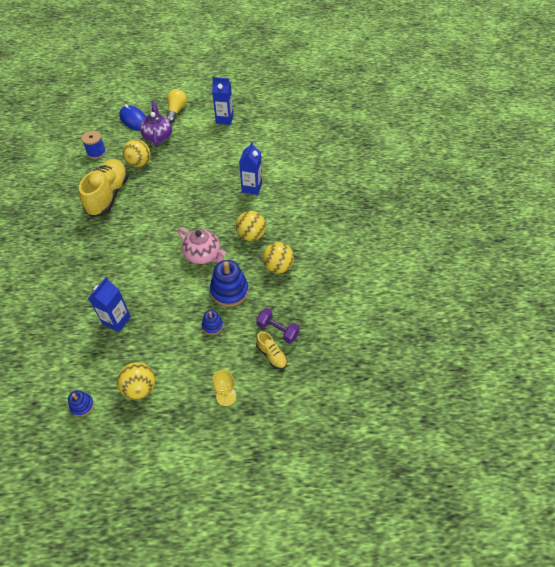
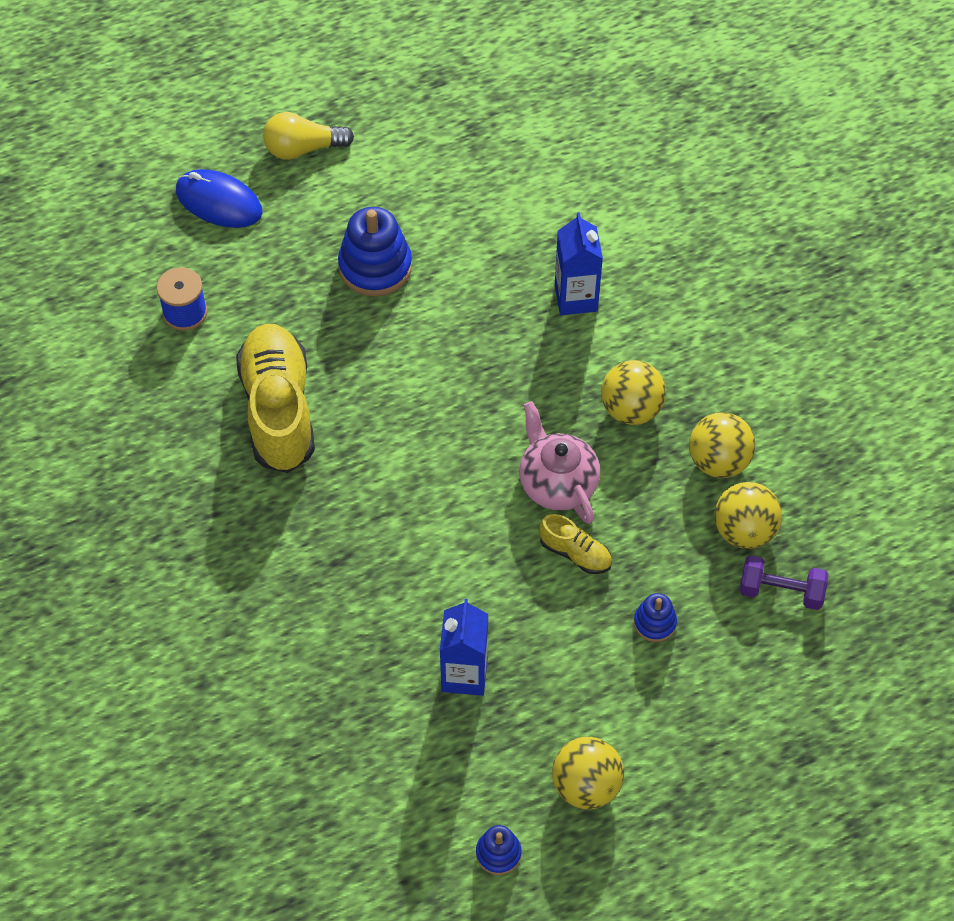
camera: 20 degrees left, 5 degrees up
yellow ball [123,139,150,167] -> yellow ball moved to [715,482,782,549]
purple teapot [140,101,172,147] -> none
yellow light bulb [166,89,187,122] -> yellow light bulb turned 90 degrees counterclockwise [263,112,354,160]
pink teapot [178,228,226,264] -> pink teapot turned 135 degrees counterclockwise [519,401,600,524]
blue stacking toy [210,260,249,307] -> blue stacking toy moved to [338,207,412,296]
blue carton [212,77,233,125] -> none
yellow goblet [212,370,236,406] -> none
yellow shoe [256,331,287,369] -> yellow shoe moved to [539,514,612,574]

